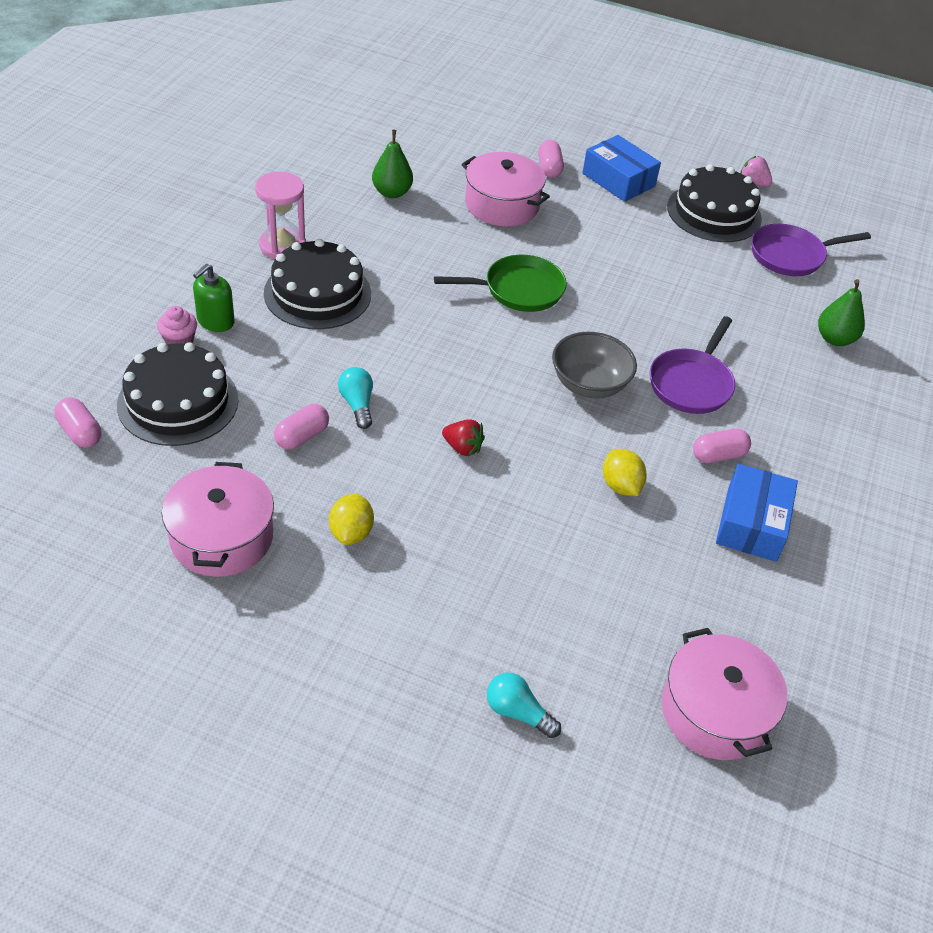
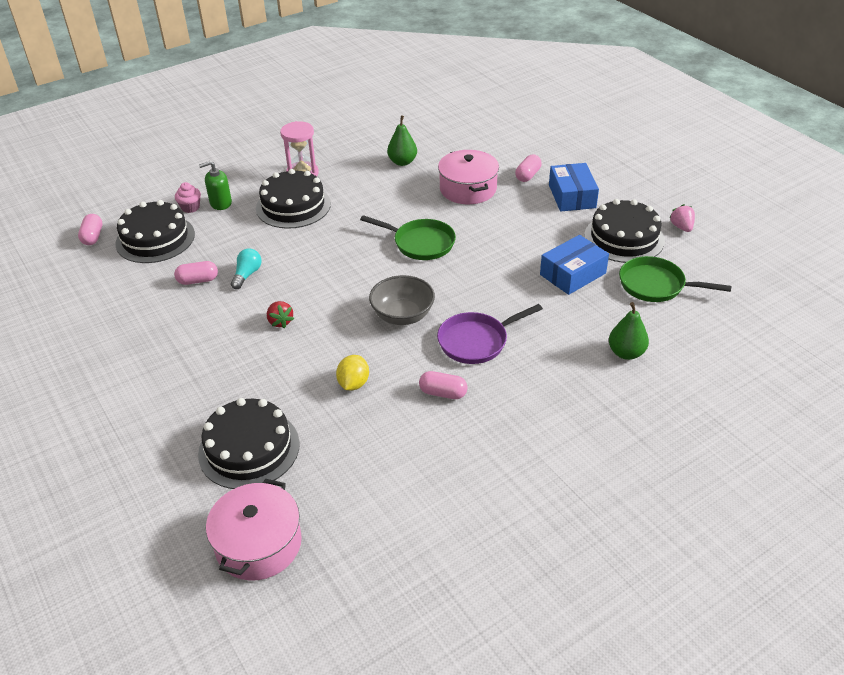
camera: 40 degrees right, 5 degrees down
pink pot [162,462,274,577] -> none
yellow lemon [329,494,374,545] -> none
turquoise light bulb [487,672,561,738] -> none
blue box [716,464,798,562] -> blue box moved to [540,235,609,295]
purple pan [751,224,871,276] -> green pan [619,256,732,302]
none -> black cake [198,398,300,489]

